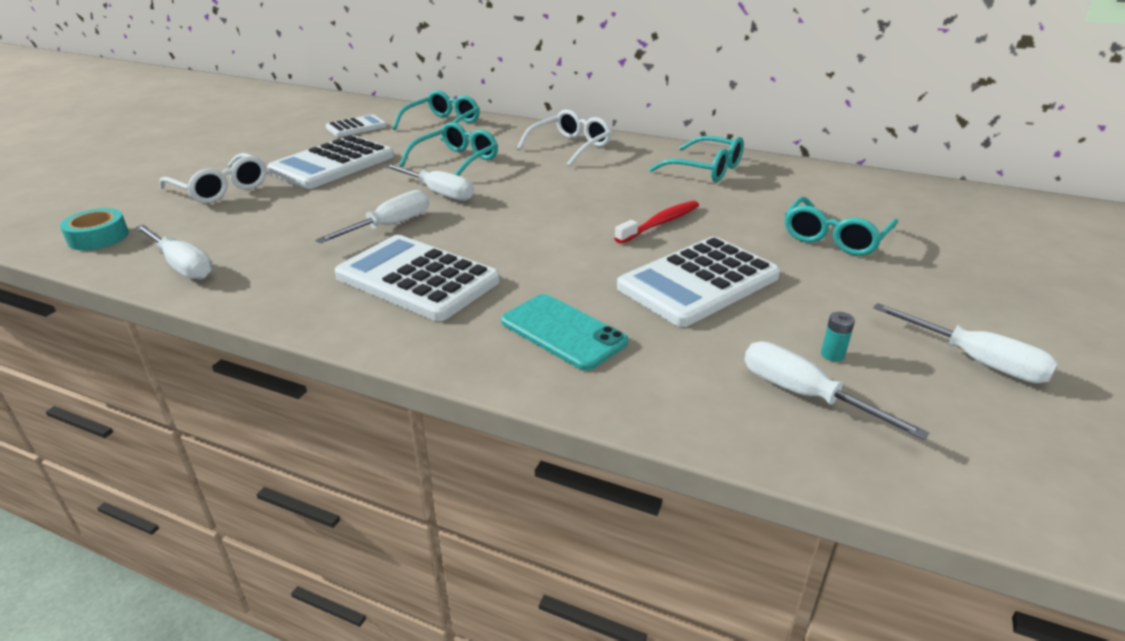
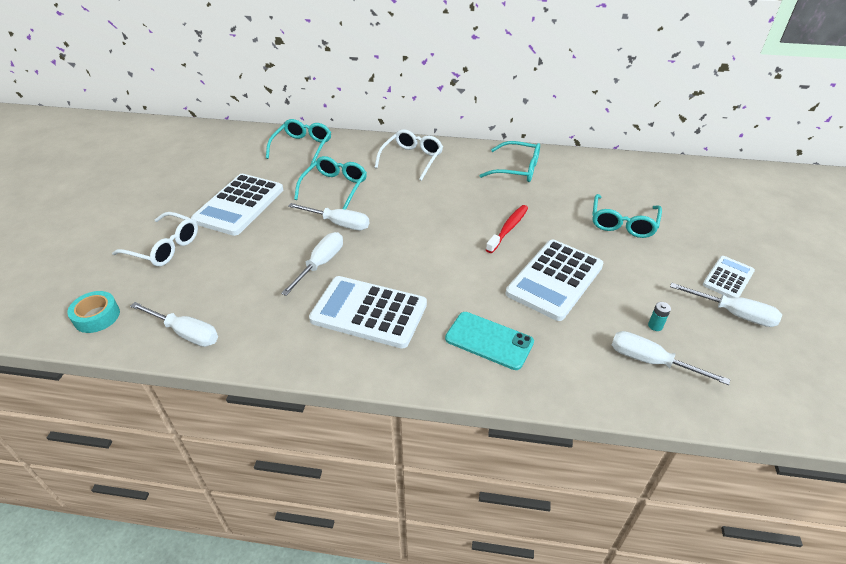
camera: 15 degrees left, 10 degrees up
white calculator [326,115,387,137] -> white calculator moved to [703,256,755,298]

